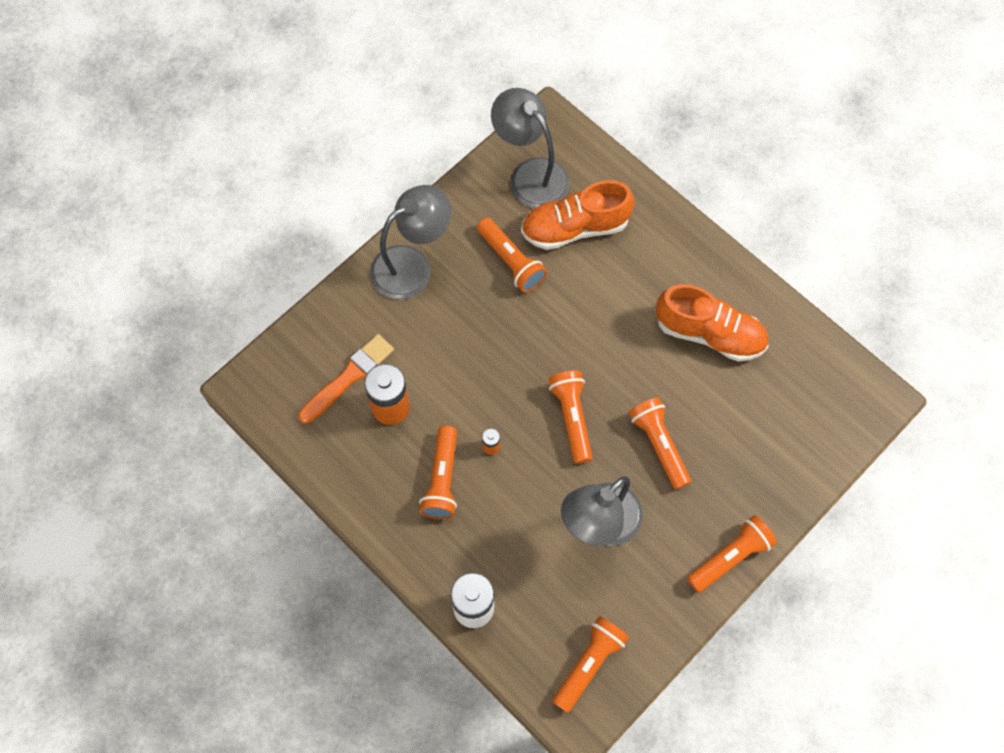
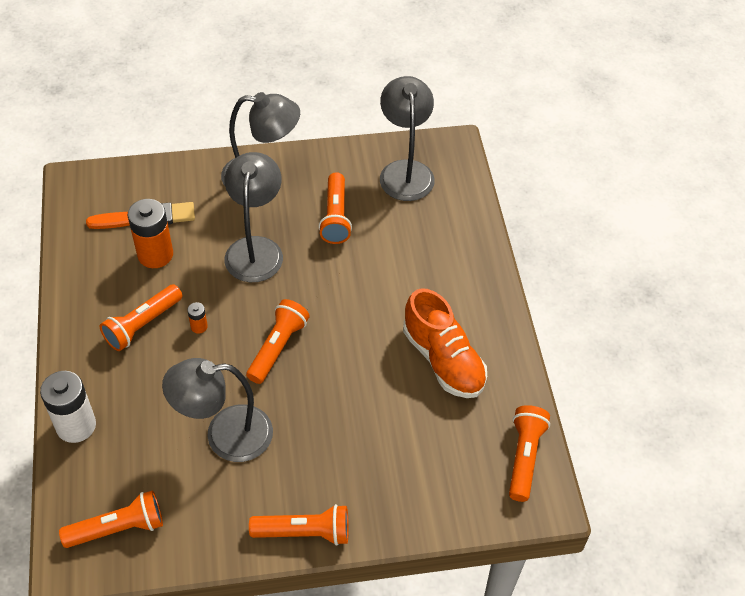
camera: 35 degrees right, 15 degrees down
orange shoe [521,180,634,250] -> none
orange flashlight [629,397,691,490] -> orange flashlight moved to [509,405,550,502]
none -> grey lamp [224,152,283,282]

